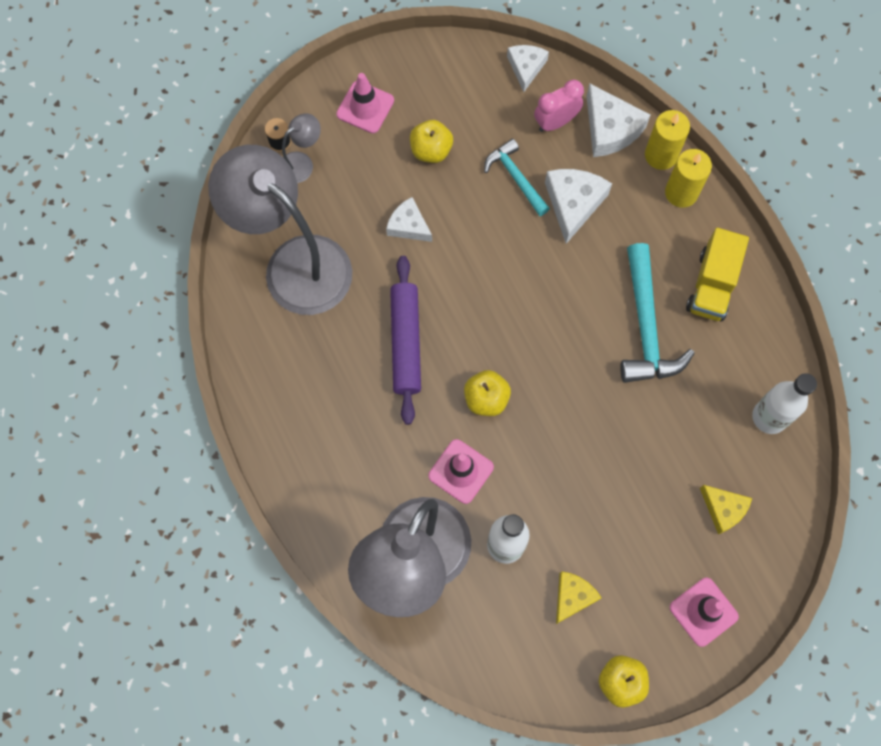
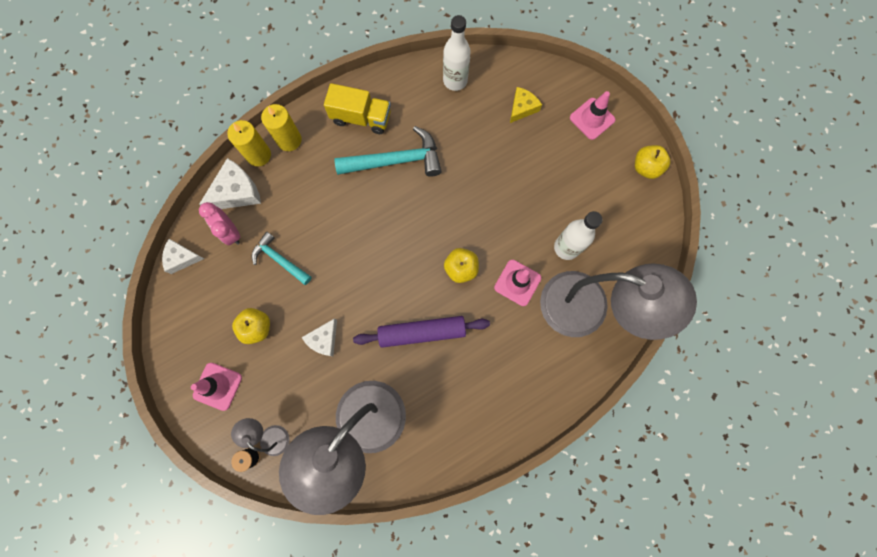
camera: 95 degrees left, 5 degrees up
turquoise hammer [484,139,550,216] -> turquoise hammer turned 75 degrees clockwise [252,232,312,285]
white cheese [545,169,612,244] -> none
yellow cheese [556,571,602,624] -> none

